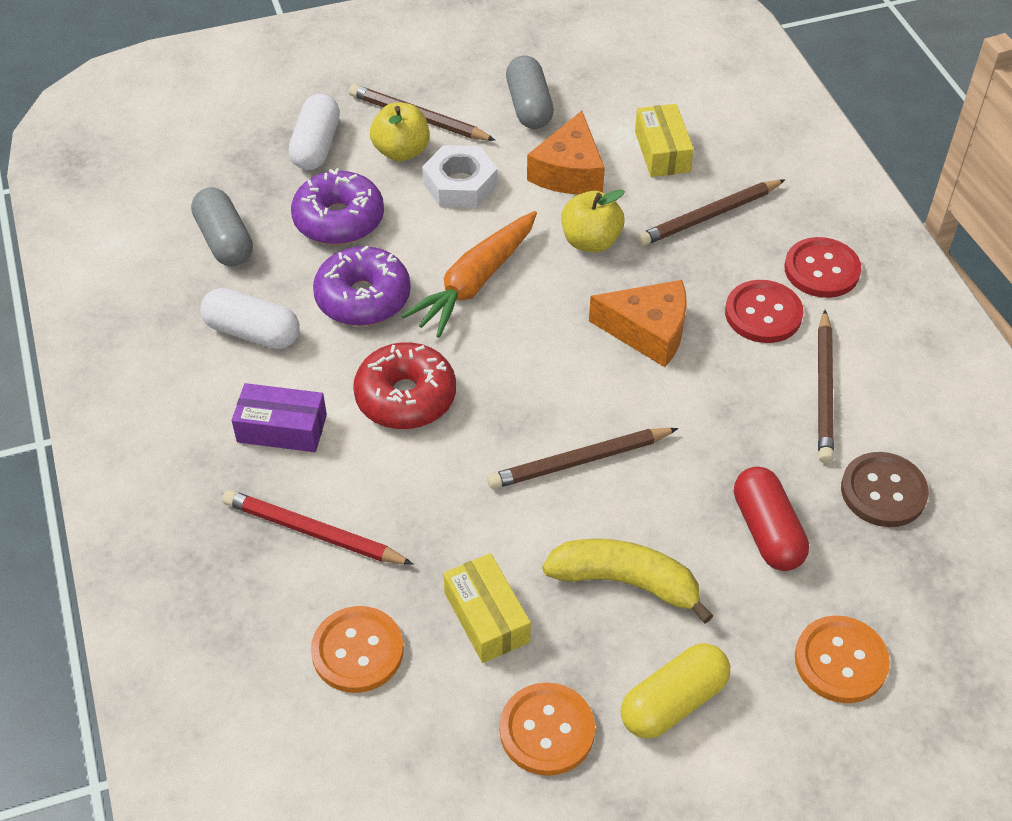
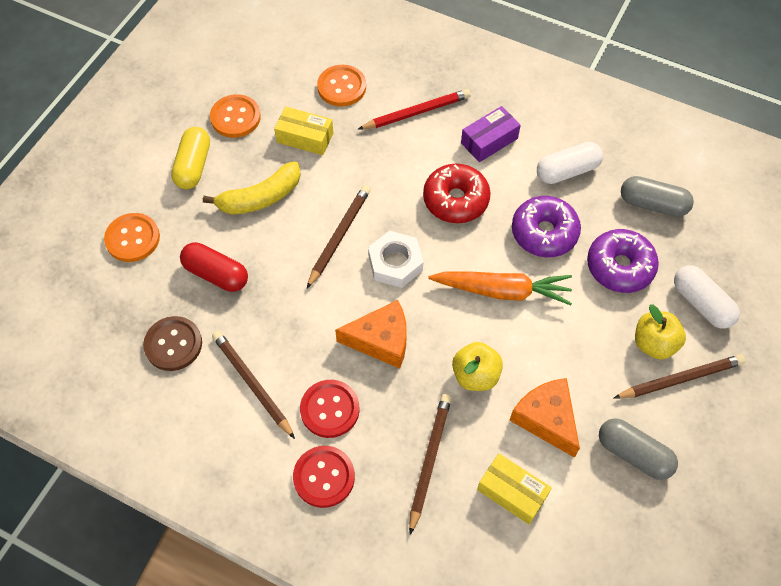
camera: 135 degrees right, 10 degrees up
orange carrot [402,211,537,338] -> orange carrot turned 105 degrees clockwise [429,271,572,305]
white nut [422,145,497,208] -> white nut moved to [368,231,423,288]
orange cheese [589,280,687,367] -> orange cheese turned 150 degrees counterclockwise [335,300,407,368]

